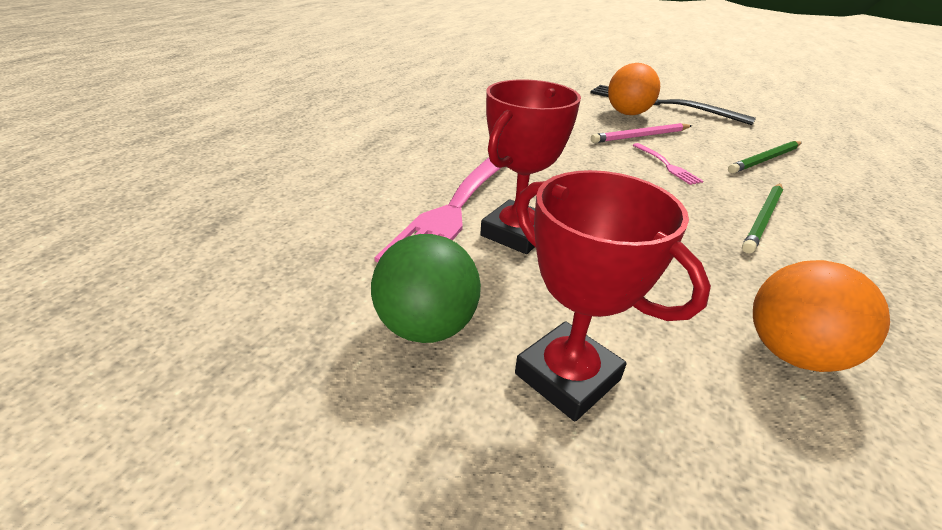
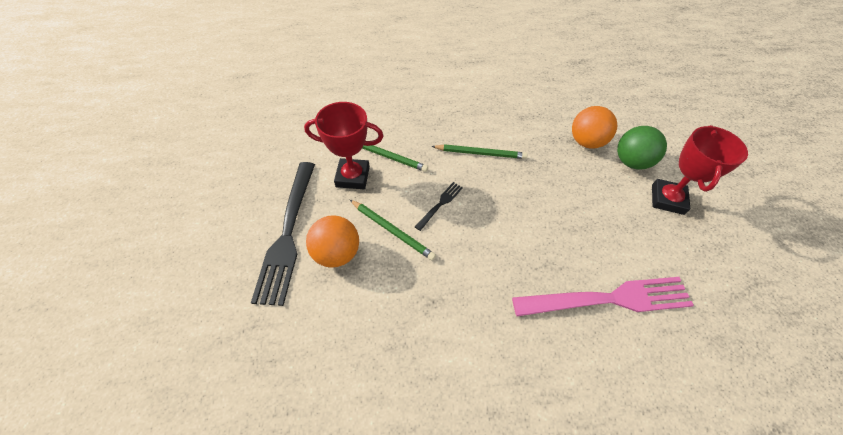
camera: 120 degrees left, 20 degrees up
green ball [371,234,481,343] -> green ball moved to [617,126,667,170]
red trophy [480,79,581,254] -> red trophy moved to [304,102,384,189]
pink pencil [591,123,692,143] -> green pencil [350,200,436,260]
pink fork [633,143,703,185] -> black fork [415,182,463,231]

